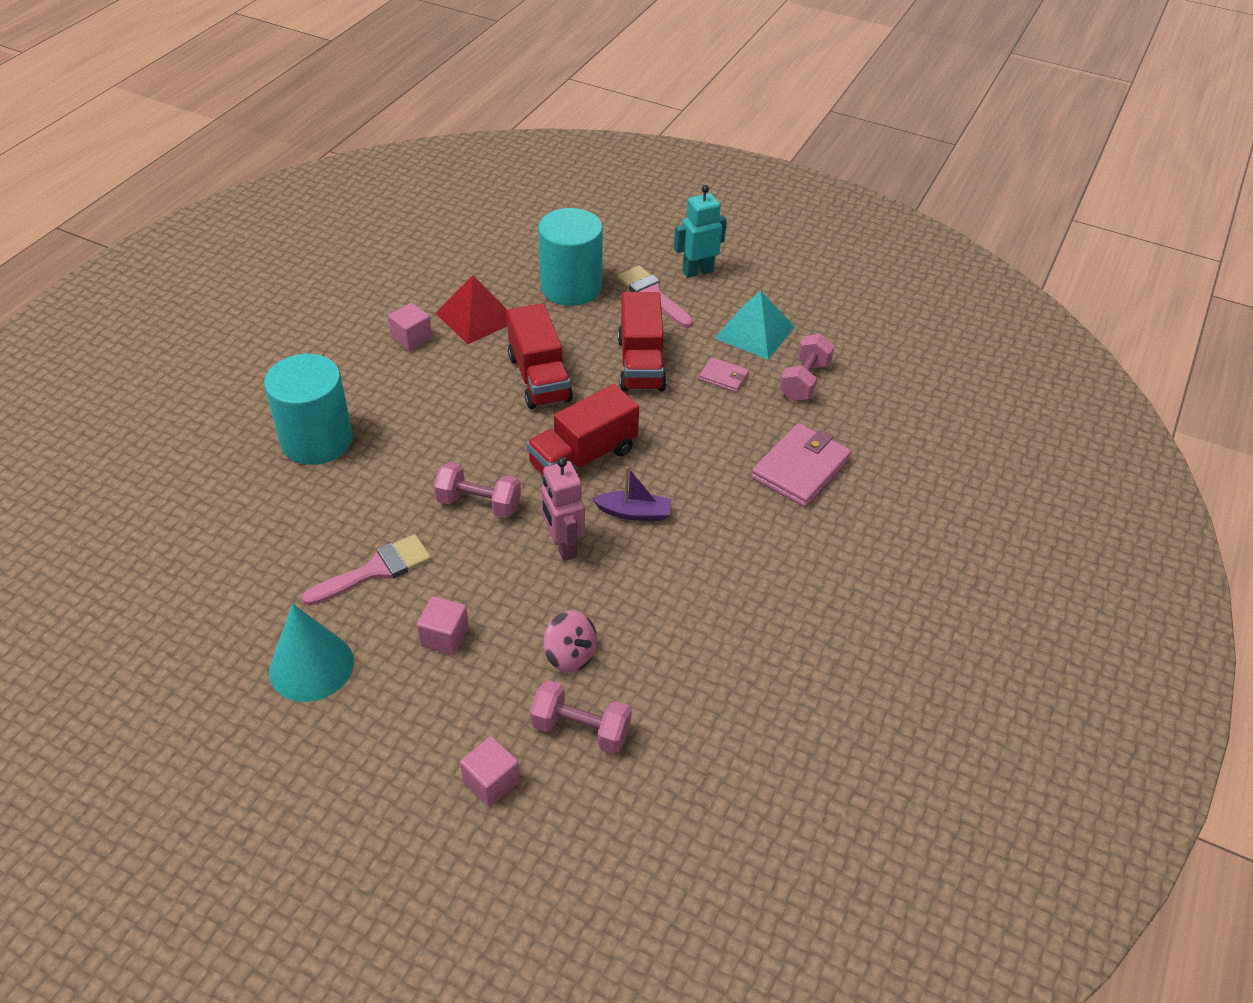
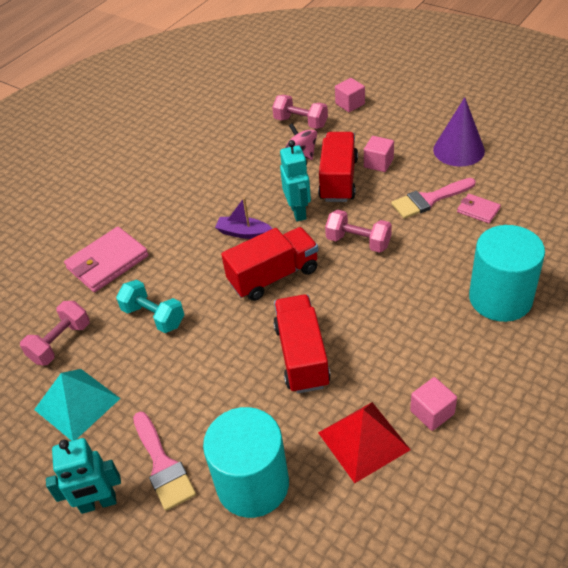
camera: 165 degrees left, 0 degrees up
turquoise cone [269,604,354,702] -> purple cone [433,97,485,167]
pink robot [541,457,585,561] -> turquoise robot [280,140,311,222]
red truck [618,292,666,392] -> red truck moved to [318,132,358,202]
pink wallet [699,357,749,392] -> pink wallet moved to [457,194,501,224]
none -> turquoise dumbbell [116,280,184,333]

